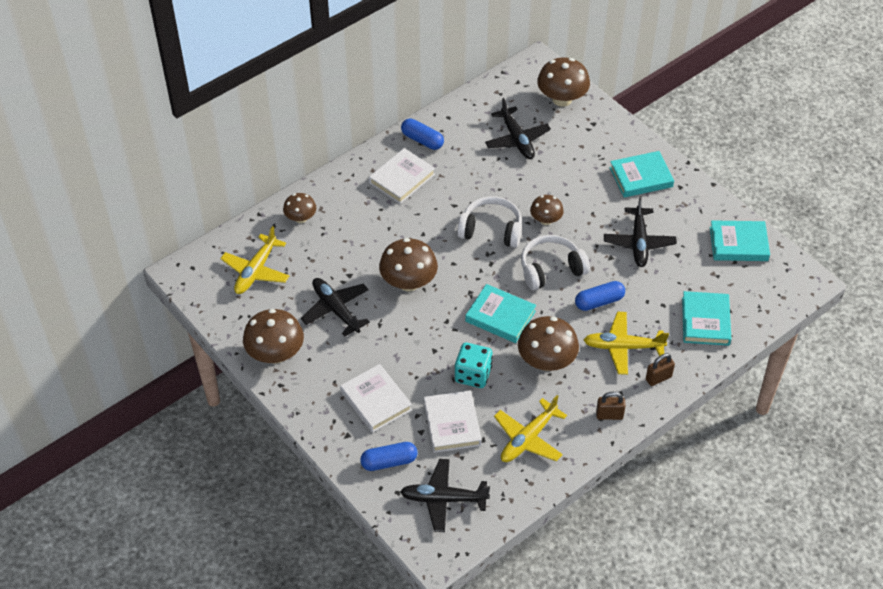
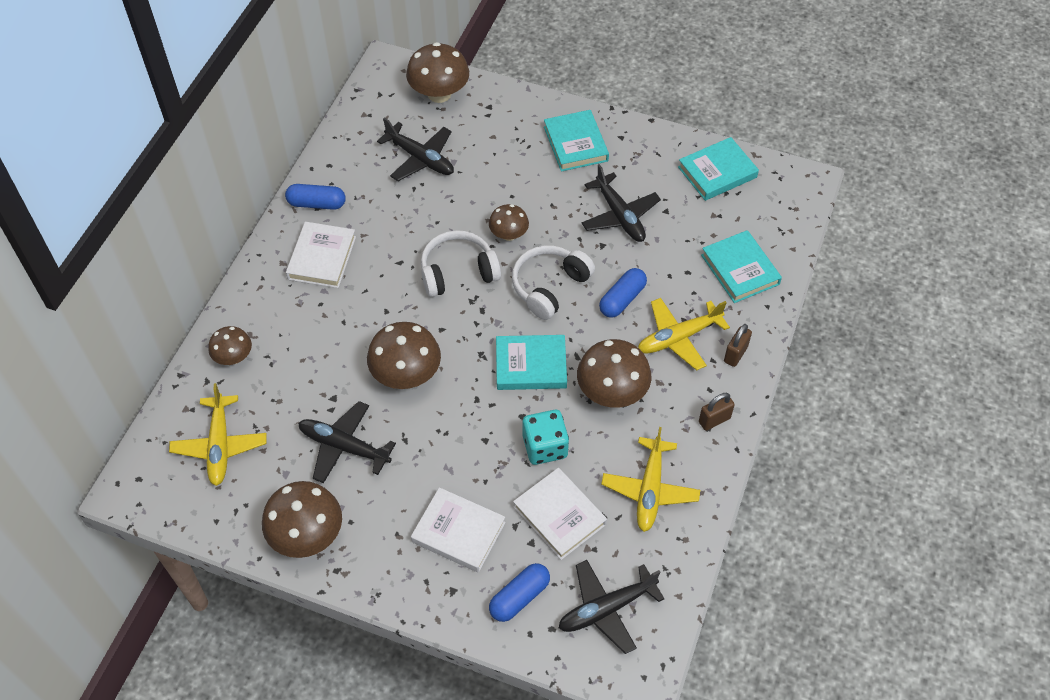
camera: 30 degrees left, 5 degrees up
turquoise book [610,151,674,198] -> turquoise book turned 60 degrees counterclockwise [544,110,609,172]

